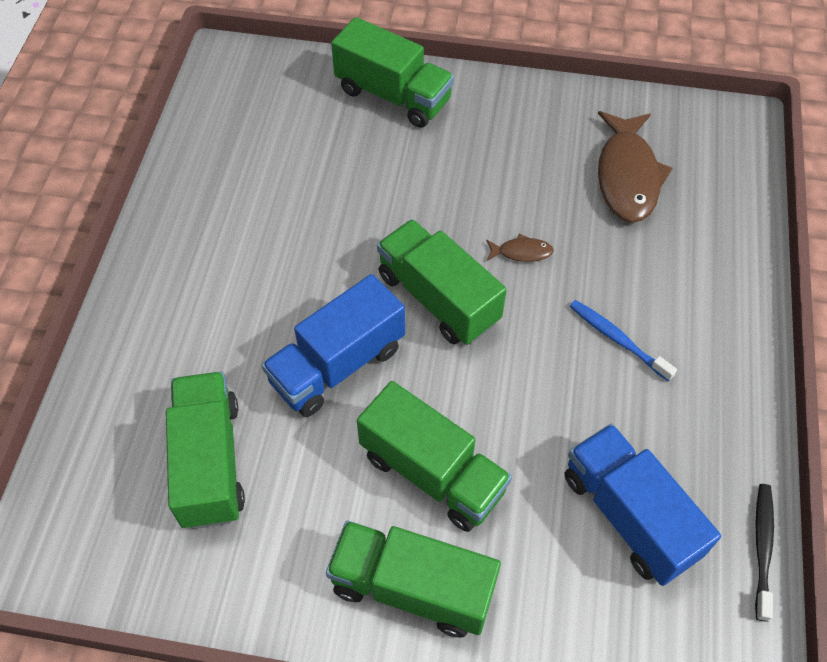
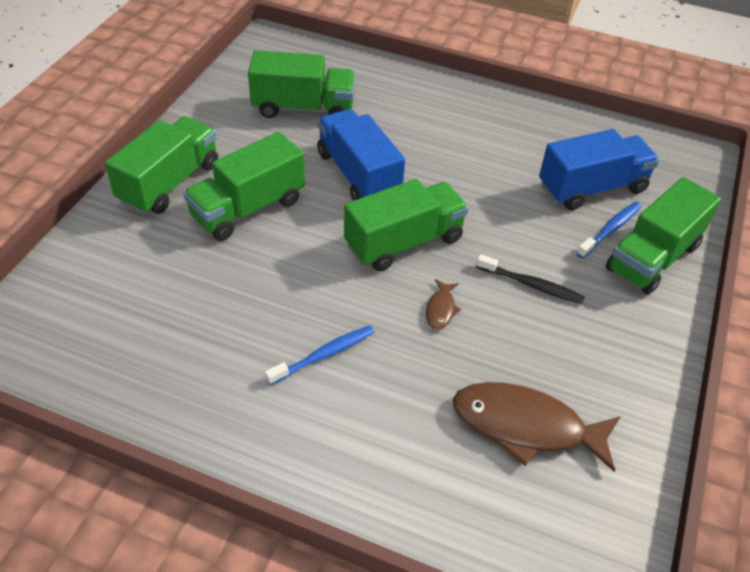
camera: 100 degrees right, 10 degrees down
blue truck [565,424,721,586] -> blue truck moved to [539,129,659,210]
black toothbrush [755,484,774,622] -> black toothbrush moved to [476,254,585,304]
none -> blue toothbrush [576,202,641,258]

